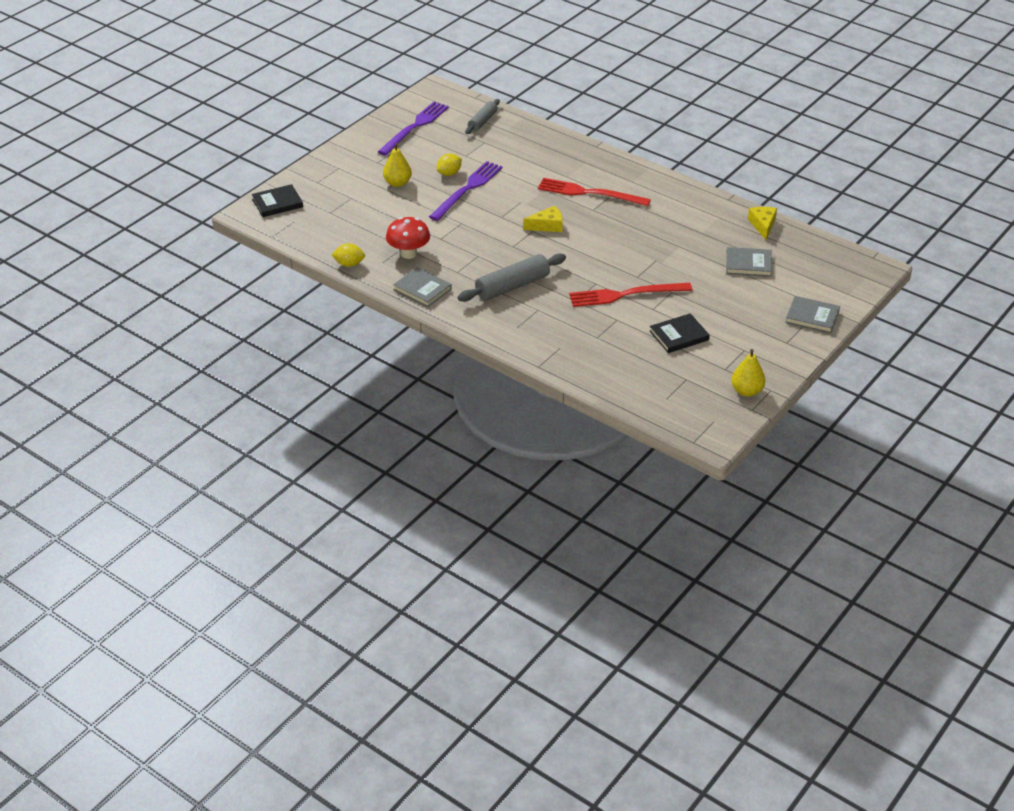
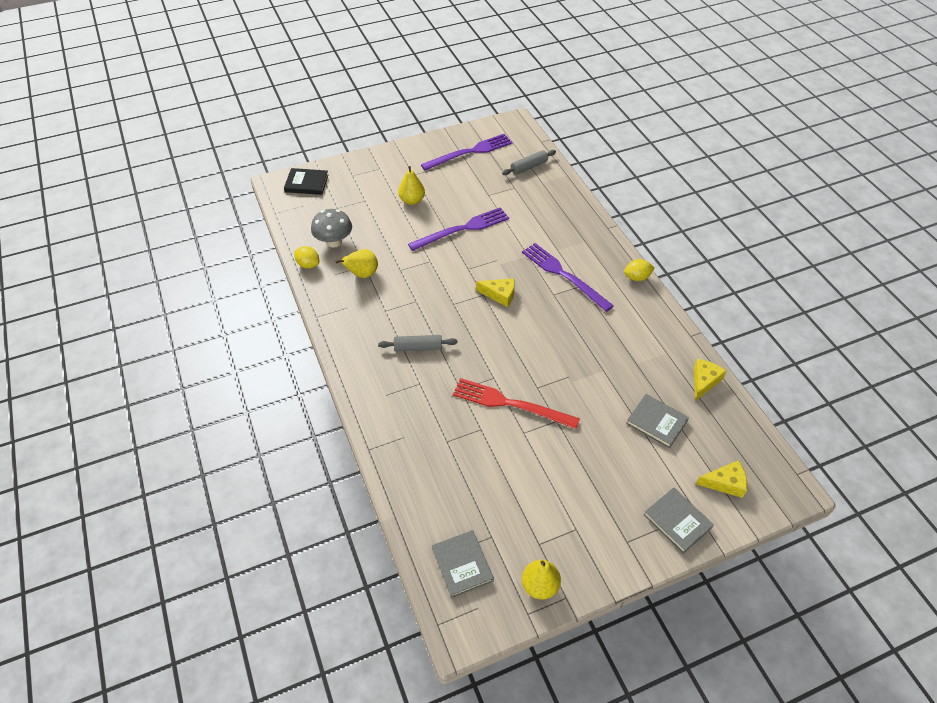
camera: 30 degrees right, 10 degrees up
red mushroom [386,217,430,259] -> yellow pear [335,249,378,278]
grey book [393,267,452,307] -> grey book moved to [432,530,494,598]
yellow lemon [437,154,462,176] -> yellow lemon moved to [624,259,655,281]
grey rolling pin [458,253,566,302] -> grey rolling pin [378,335,457,351], size x0.62
red fork [538,178,651,206] -> purple fork [522,243,614,312]
black book [650,313,710,353] -> none
none -> grey mushroom [311,209,352,248]
none -> yellow cheese [696,460,747,498]

